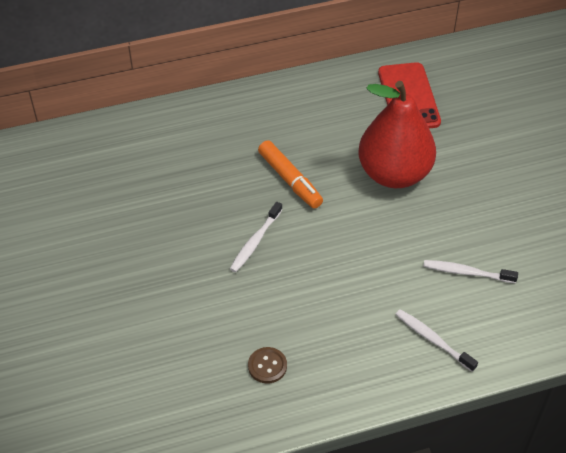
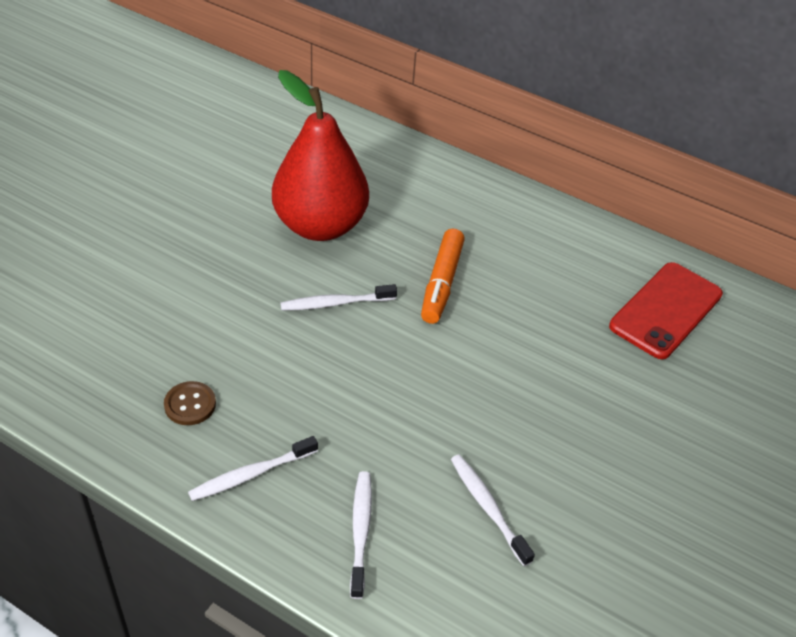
camera: 45 degrees right, 5 degrees down
red pear [358,81,436,188] -> red pear moved to [272,70,369,241]
none -> white toothbrush [188,436,318,501]

